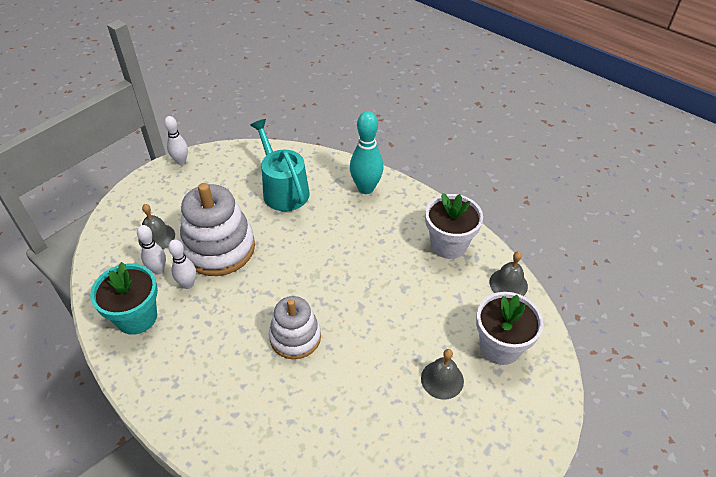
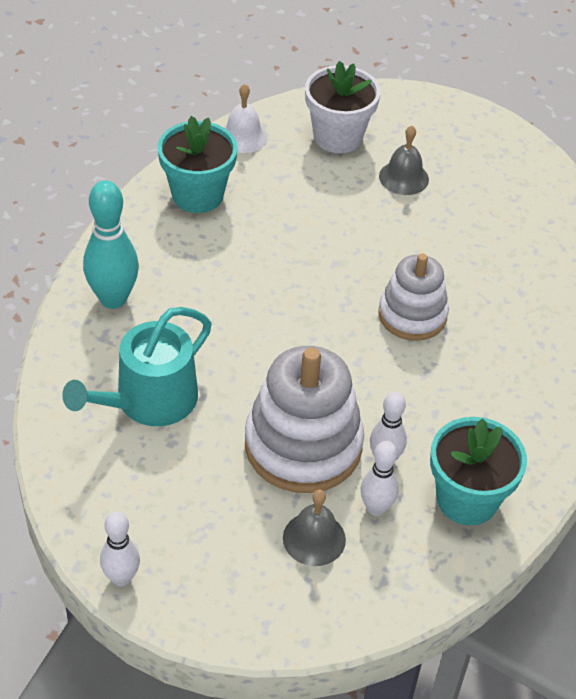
camera: 110 degrees left, 0 degrees up
white flower pot [425,193,483,259] -> turquoise flower pot [158,116,238,213]
grey bell [489,251,528,296] -> white bell [224,84,268,153]

